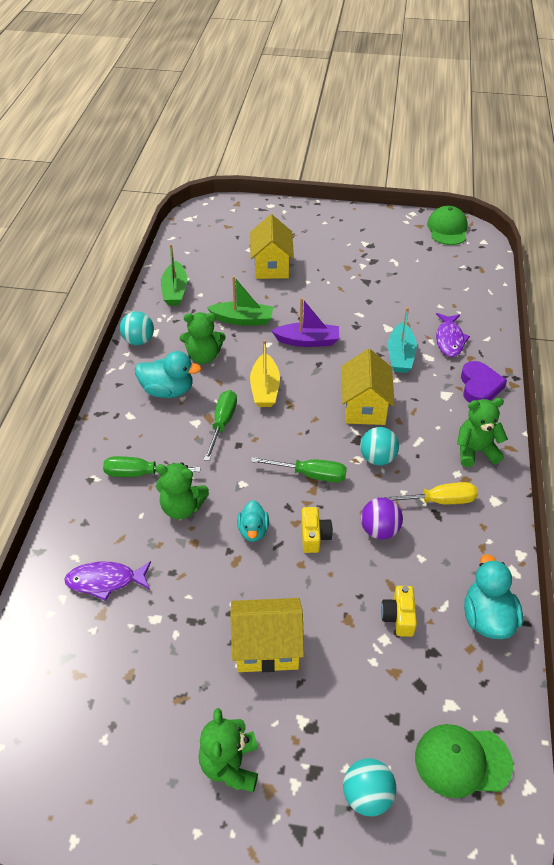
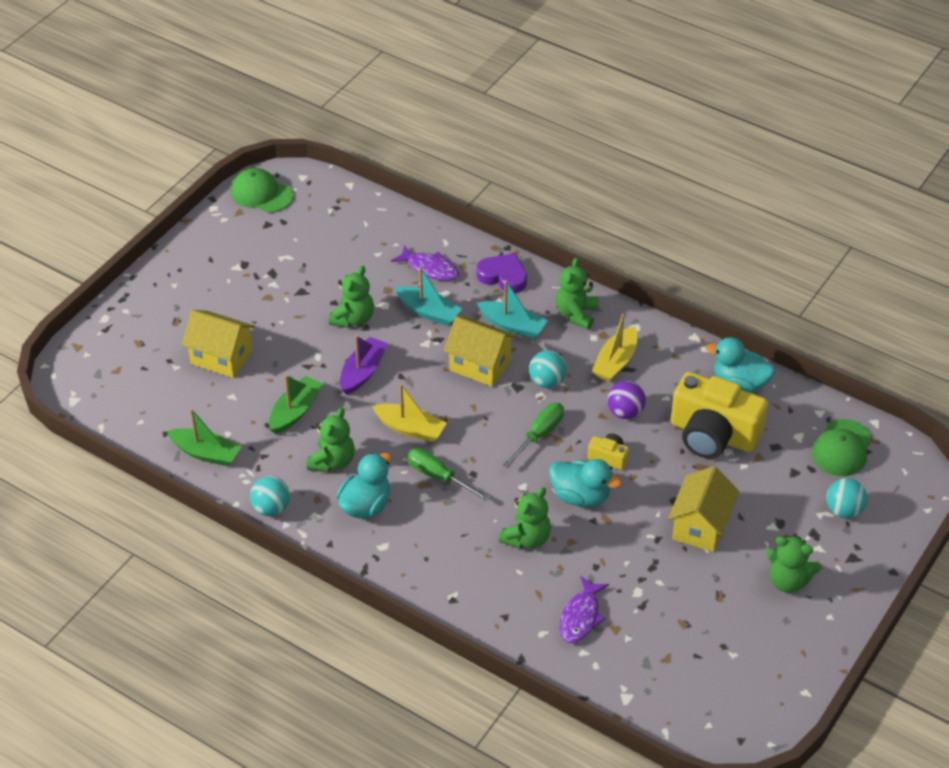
camera: 65 degrees left, 0 degrees up
green screwdriver [103,456,201,477] -> none
turquoise duck [237,500,269,542] -> turquoise duck [549,459,622,507], size x1.57
yellow screwdriver [378,482,478,504] -> yellow boat [592,314,638,382]
yellow camera [381,586,417,637] -> yellow camera [671,372,768,459], size x2.34
none -> green teddy bear [329,266,374,328]
none -> turquoise boat [477,280,548,339]

